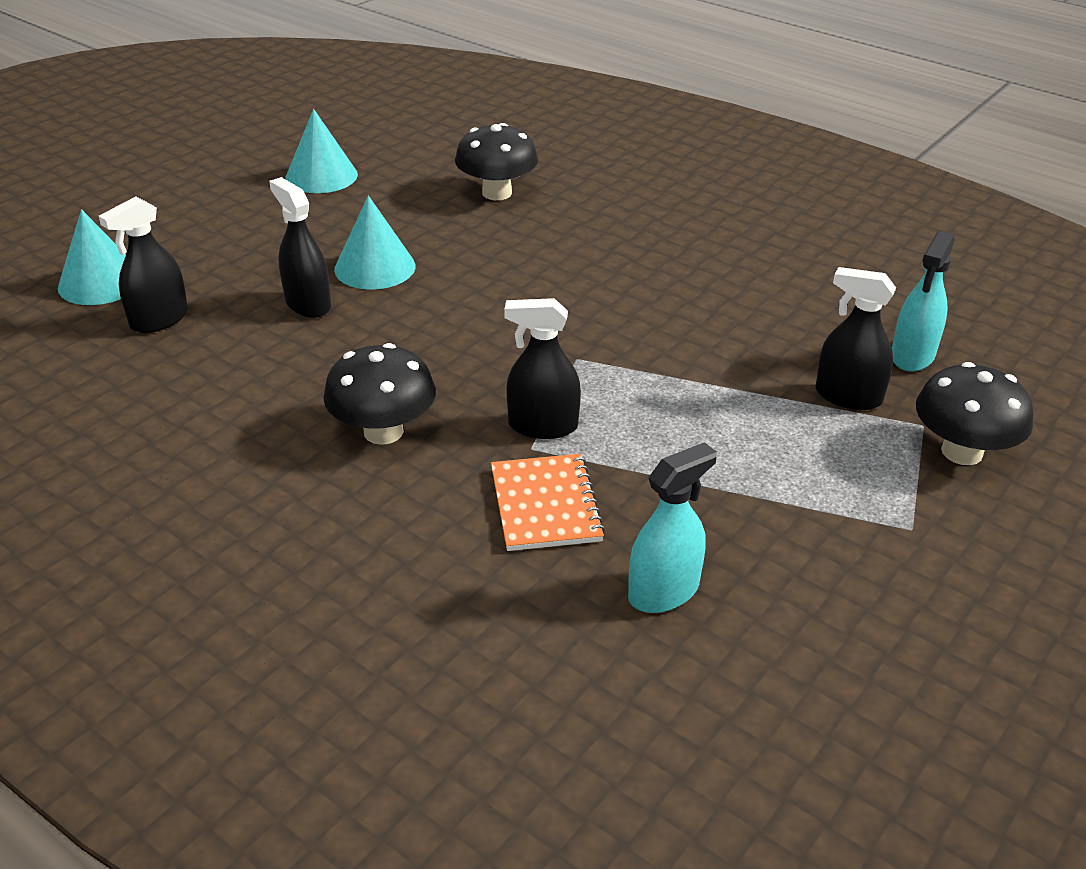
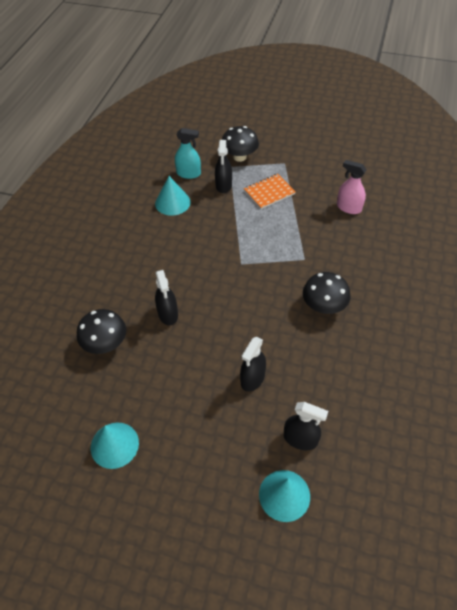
camera: 110 degrees left, 15 degrees up
turquoise cone [334,195,416,290] -> turquoise cone moved to [155,176,191,216]
orange notebook [491,454,605,551] -> orange notebook moved to [244,174,296,209]
black spray bottle [504,298,581,439] -> black spray bottle moved to [155,270,178,325]
turquoise spray bottle [628,442,717,613] -> pink spray bottle [337,160,366,214]

